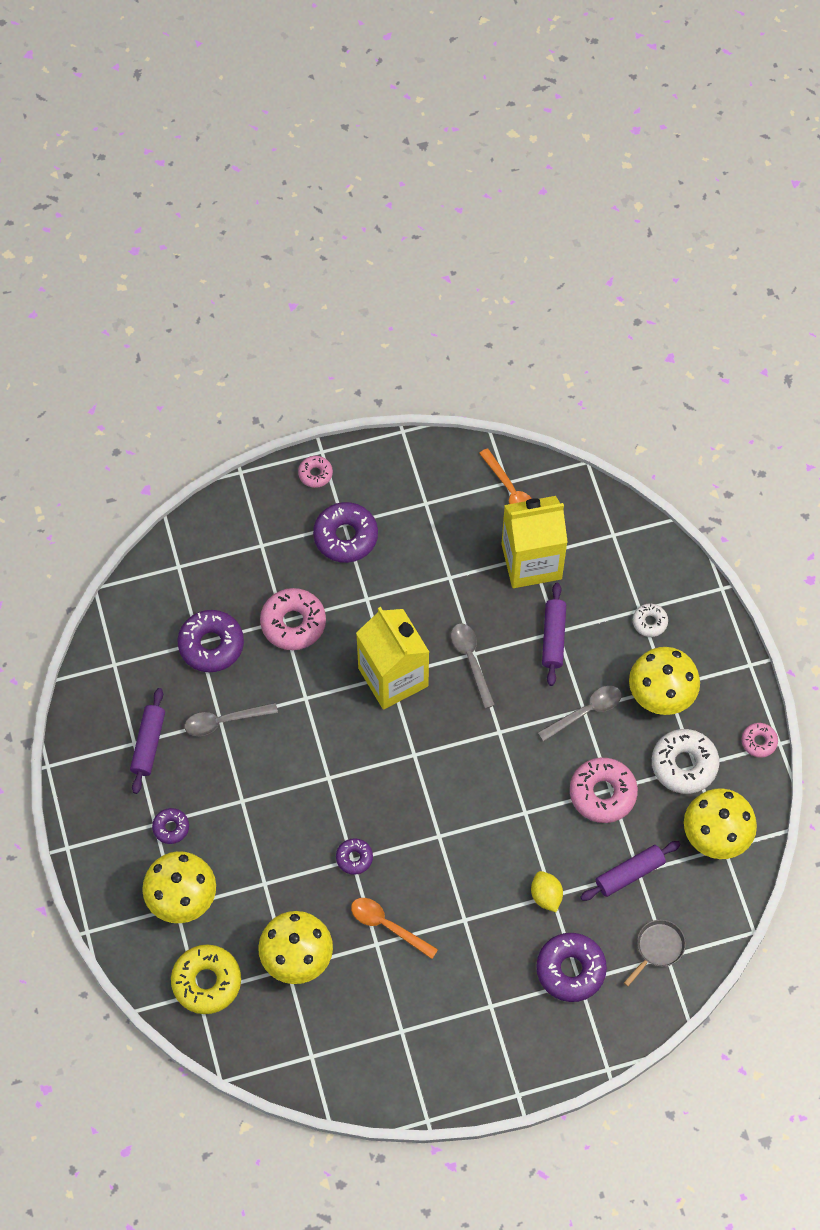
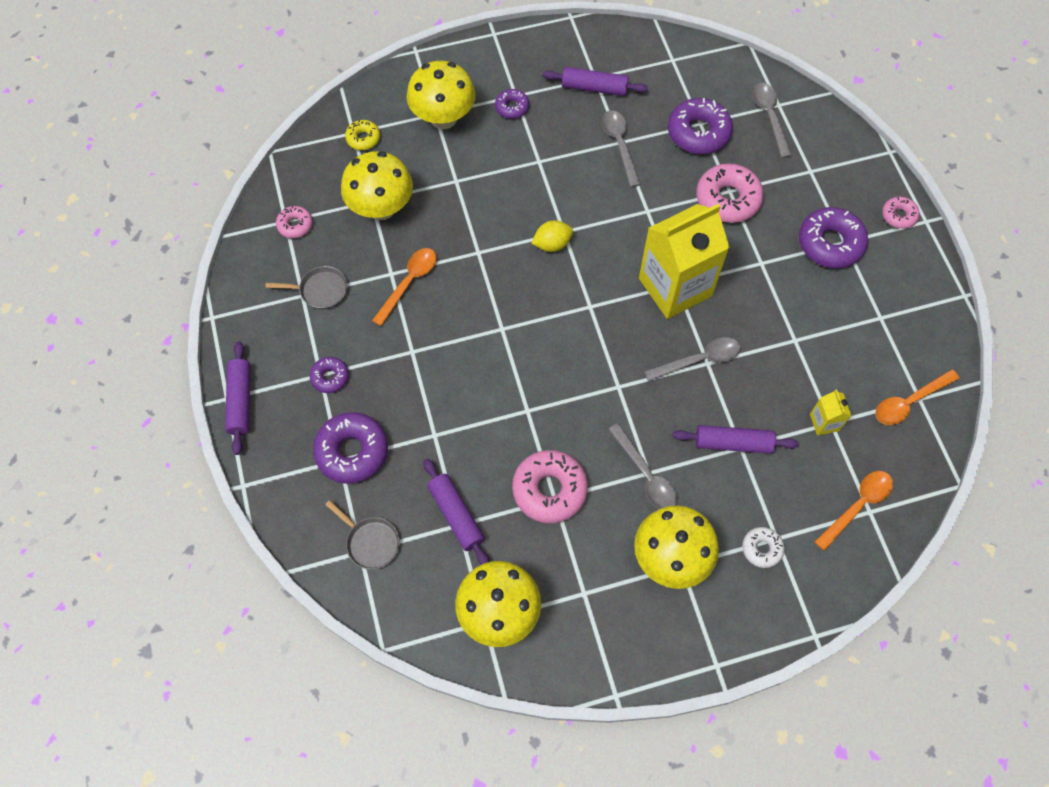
camera: 90 degrees right, 0 degrees up
yellow donut [171,944,241,1014] -> yellow donut [345,120,380,150], size x0.54
purple donut [336,838,373,875] -> purple donut moved to [310,357,349,393]
yellow carton [502,496,568,588] -> yellow carton [810,389,852,435], size x0.42
yellow lemon [531,871,563,912] -> yellow lemon moved to [531,220,573,252]
white donut [652,729,719,794] -> none
pink donut [742,723,778,758] -> pink donut moved to [276,206,313,238]
none -> purple rolling pin [225,341,250,455]
none -> grey pan [265,266,348,309]
none -> grey spoon [752,83,792,158]
none -> orange spoon [815,471,893,551]

